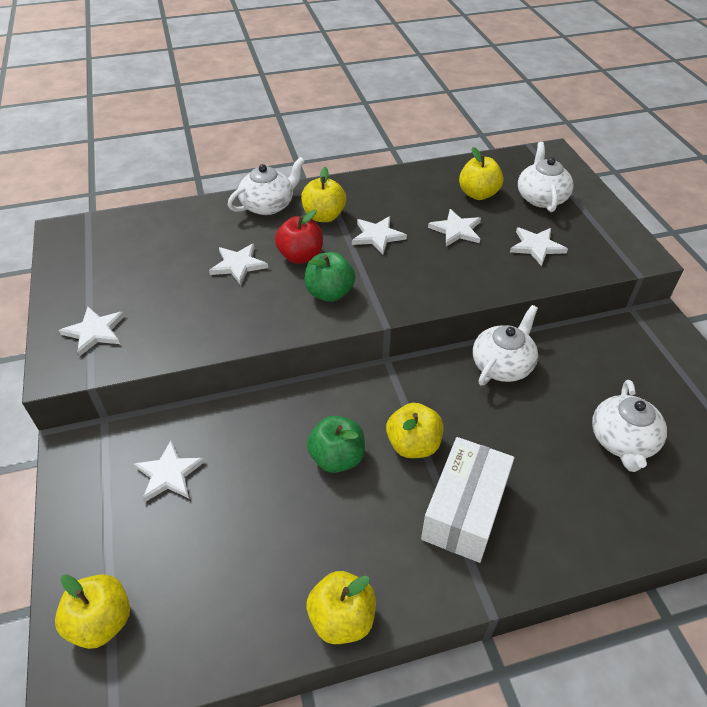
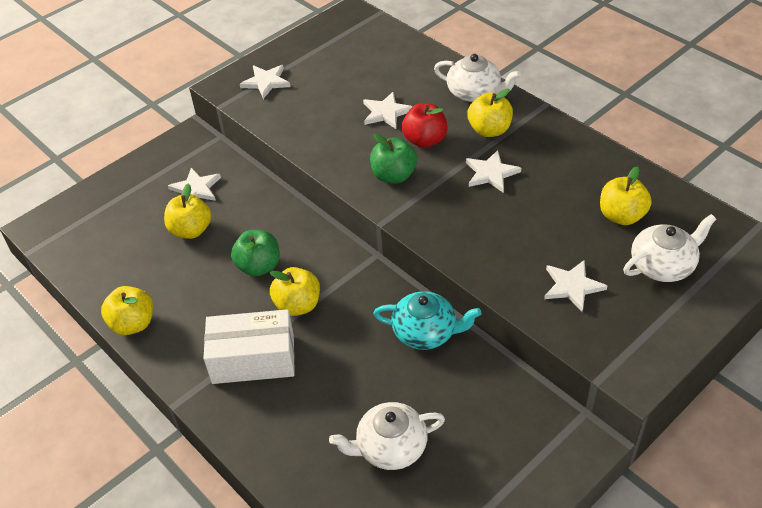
camera: 65 degrees right, 0 degrees up
yellow apple [55,574,130,649] -> yellow apple moved to [164,183,211,239]
white star [428,209,481,247] -> none
white teapot [473,305,538,386] -> turquoise teapot [373,291,481,350]

